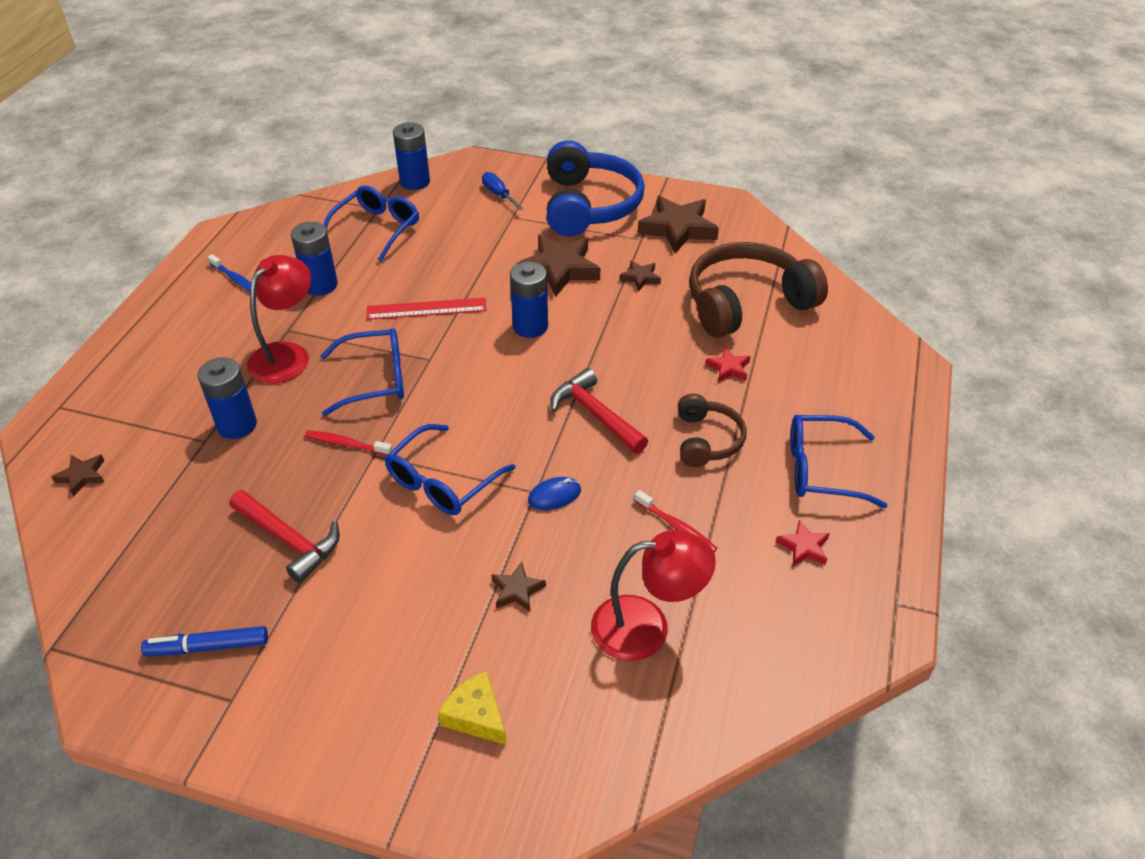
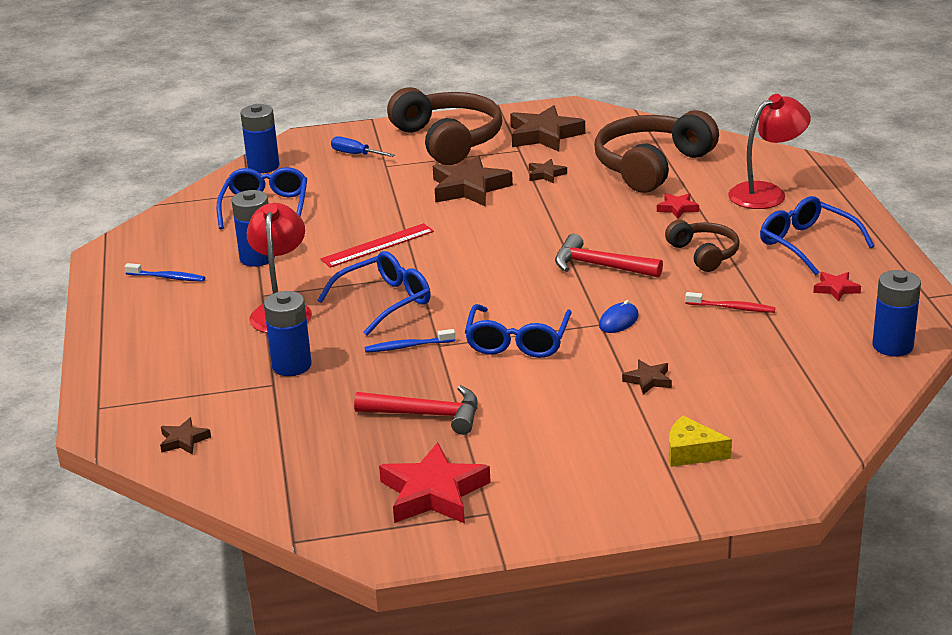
camera: 25 degrees left, 15 degrees down
blue marker [141,626,268,656] -> red star [379,442,491,524]
red toothbrush [305,430,393,456] -> blue toothbrush [364,329,455,353]
blue battery [510,262,548,338] -> blue battery moved to [873,270,921,357]
blue headphones [547,140,645,236] -> brown headphones [387,87,503,165]
red lamp [591,530,716,661] -> red lamp moved to [728,94,811,209]
blue glasses [791,415,888,508] -> blue glasses turned 75 degrees clockwise [760,196,874,275]

